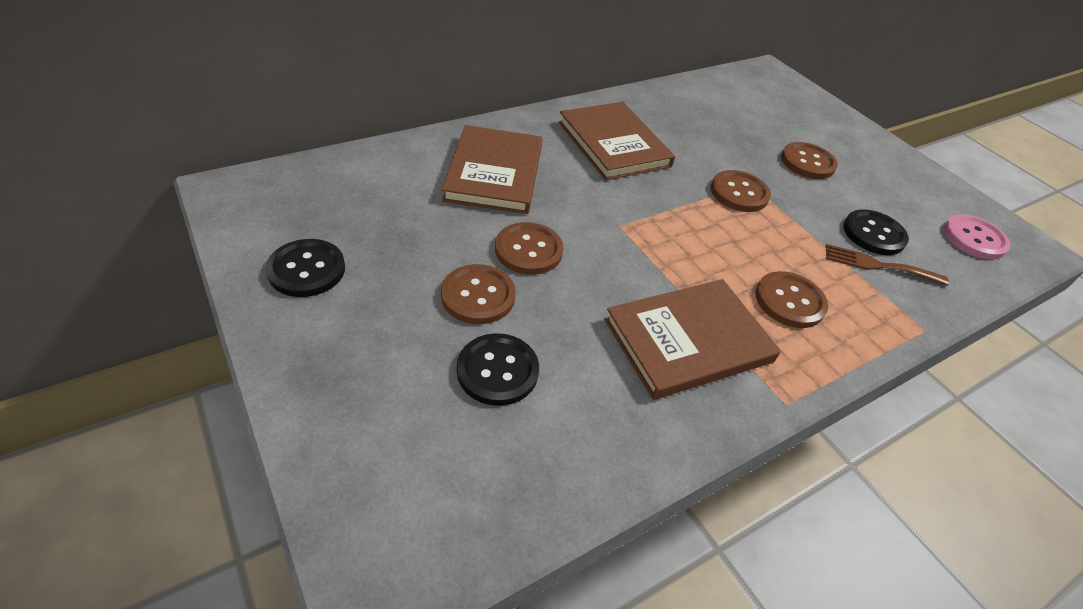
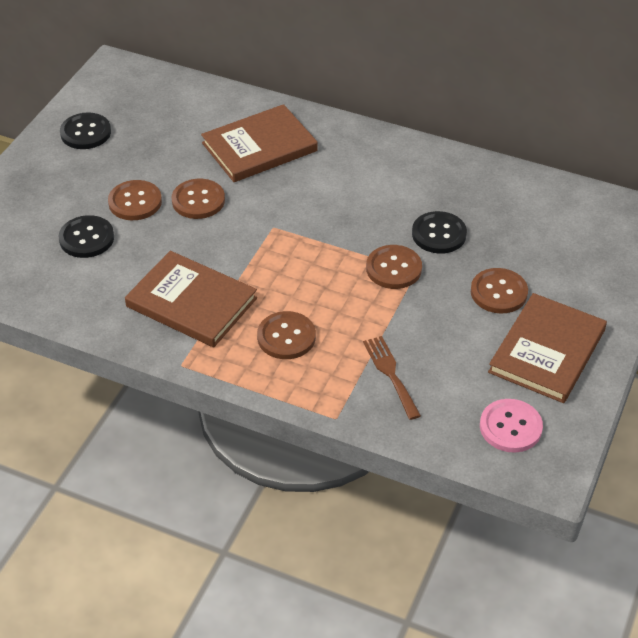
camera: 60 degrees right, 0 degrees up
brown book [559,102,675,181] -> brown book moved to [488,293,607,403]
black button [843,209,909,255] -> black button moved to [412,211,467,254]

